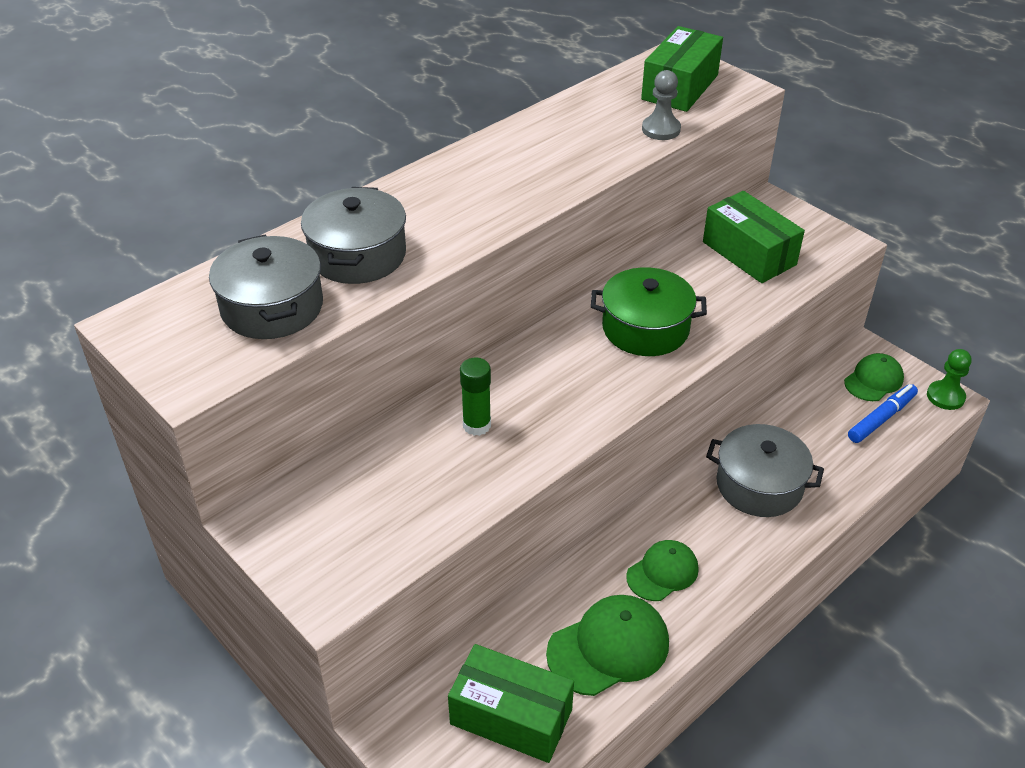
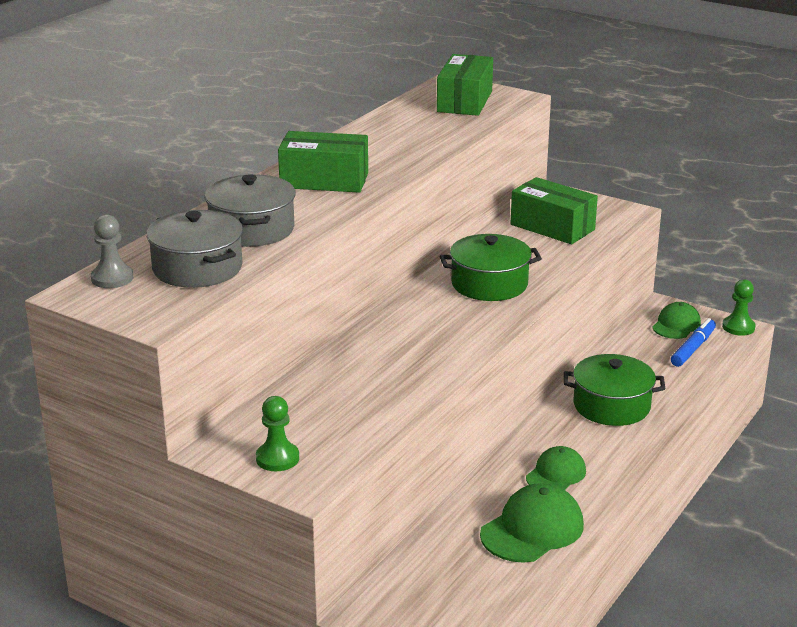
camera: 15 degrees left, 15 degrees down
green box [448,644,574,763] -> green box moved to [278,131,368,193]
green glue stick [460,358,491,436] -> none
grey pawn [642,70,681,140] -> grey pawn moved to [91,214,133,288]
grey pot [706,424,824,517] -> green pot [564,354,665,426]
none -> green pawn [256,396,299,471]

